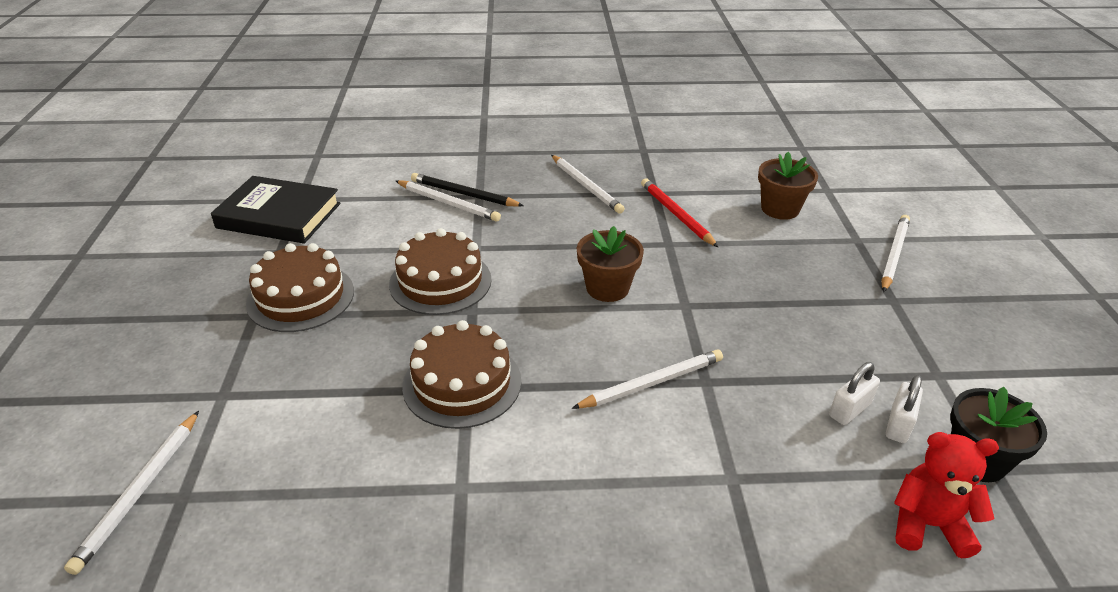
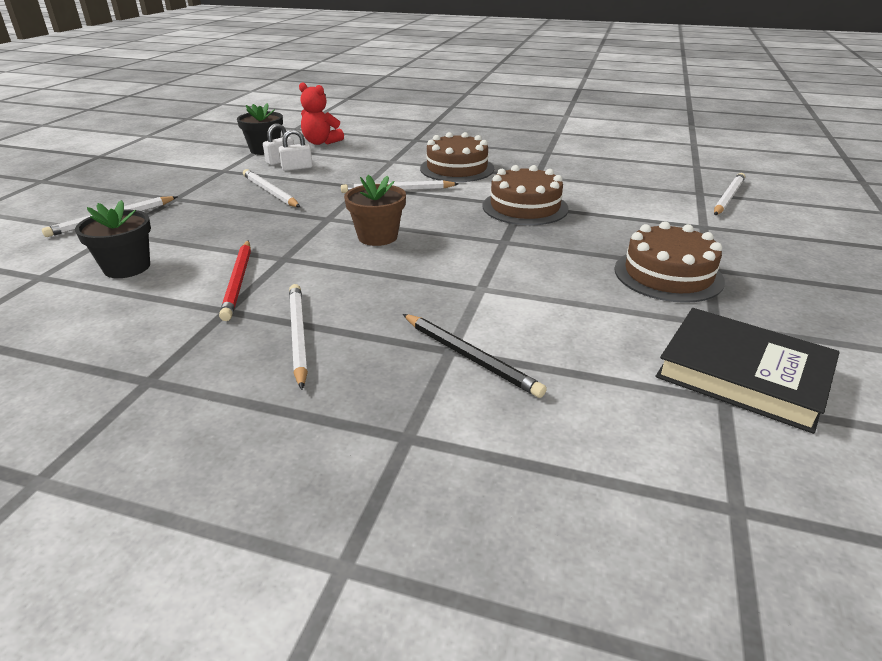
camera: 160 degrees left, 5 degrees down
brown cake [389,228,492,315] -> brown cake moved to [420,132,494,182]
white pencil [396,180,501,222] -> white pencil moved to [243,169,300,207]
brown flower pot [758,152,818,220] -> black flower pot [75,200,151,278]

